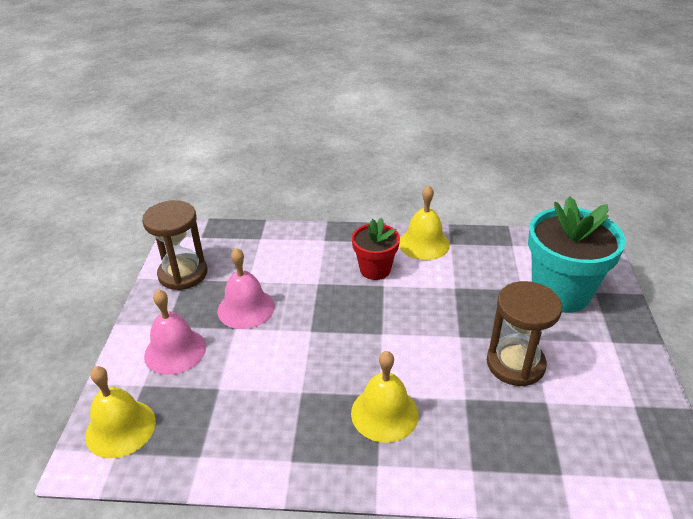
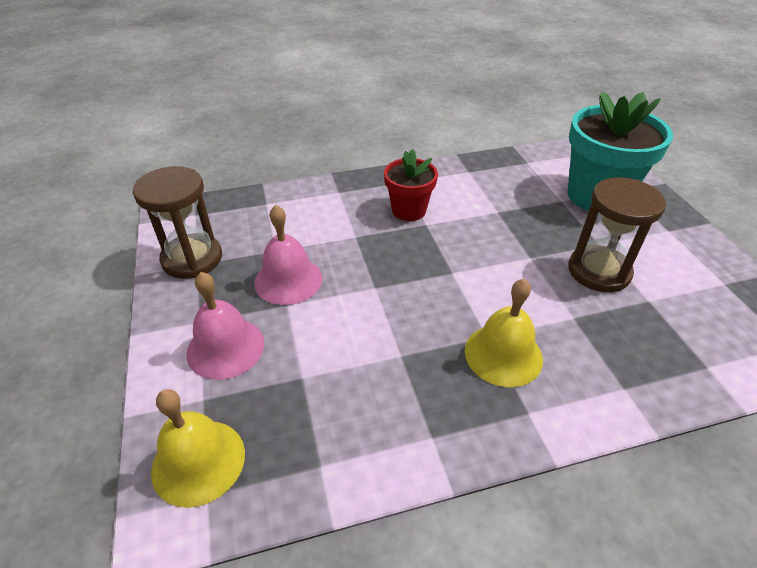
camera: 20 degrees left, 5 degrees up
yellow bell [399,185,450,260] -> none

